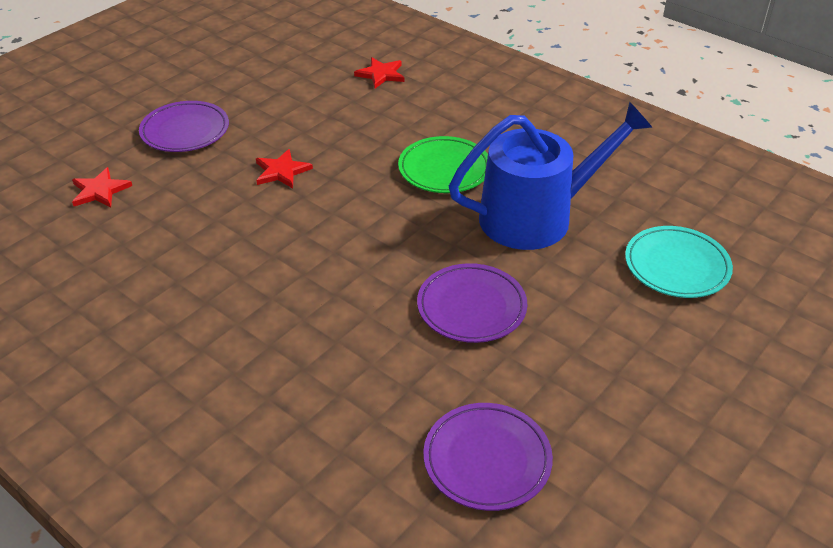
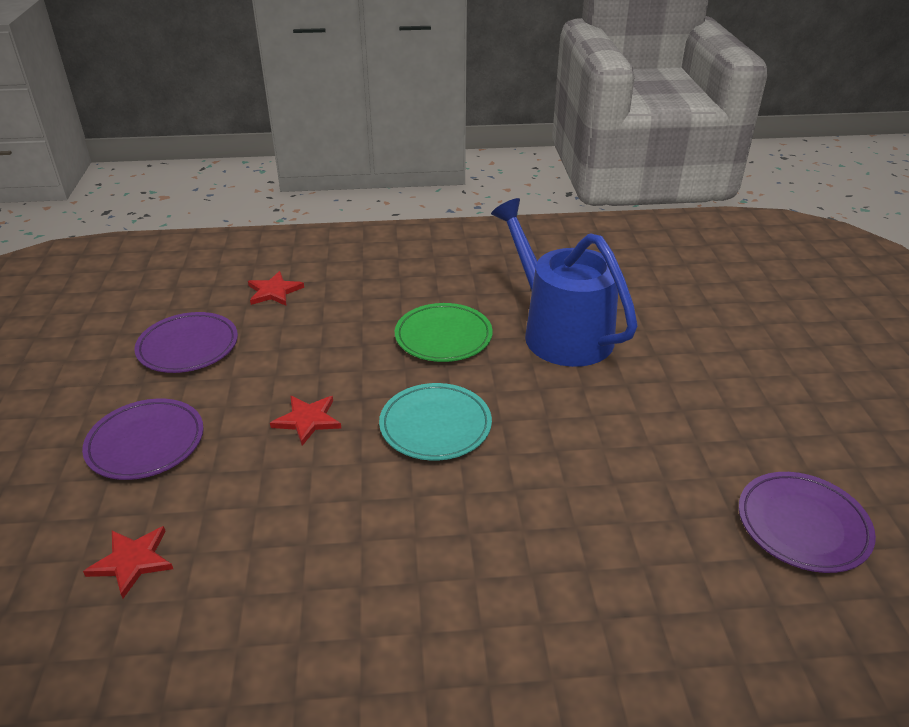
camera: 45 degrees left, 5 degrees down
purple plate [417,263,527,343] -> purple plate moved to [134,312,238,373]
blue watering can [449,102,653,250] -> blue watering can turned 60 degrees counterclockwise [491,198,638,367]
turquoise plate [625,226,733,298] -> turquoise plate moved to [379,383,492,461]

